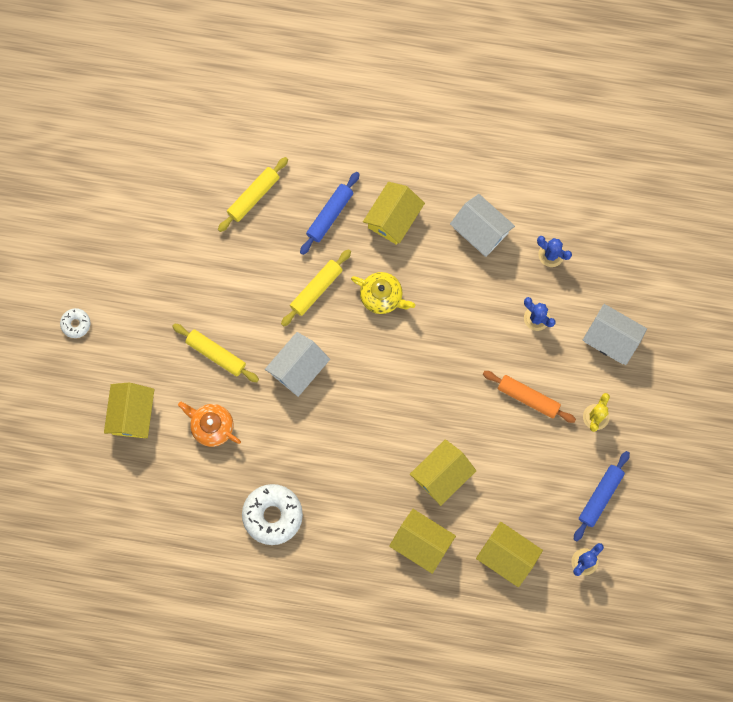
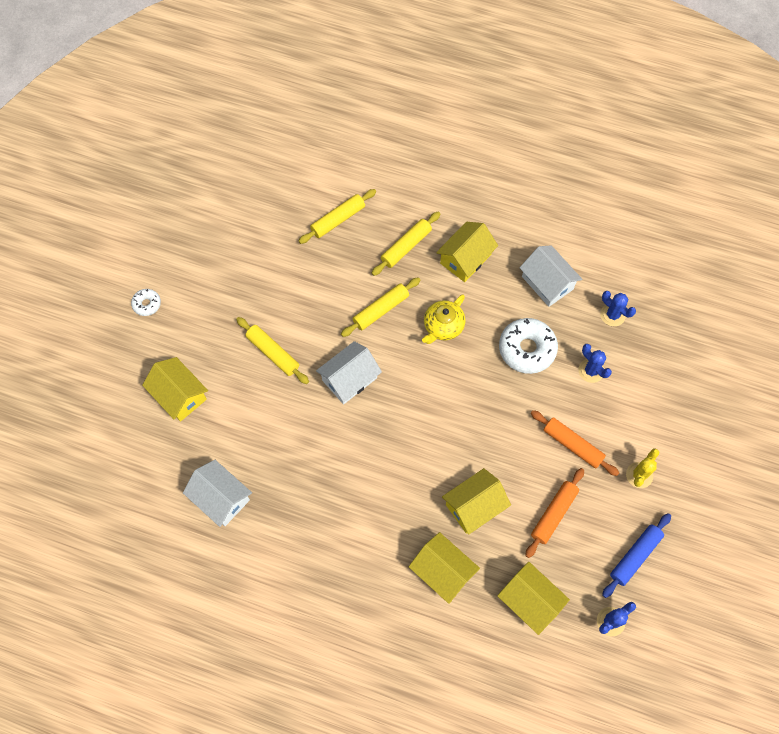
camera: 10 degrees right, 10 degrees down
yellow house [104,383,154,438] -> yellow house turned 60 degrees counterclockwise [142,357,208,422]
orange teapot [178,402,241,447] -> none
white donut [242,484,303,545] -> white donut moved to [499,318,558,374]
blue rolling pin [300,172,359,255] -> yellow rolling pin [372,212,440,276]
yellow teapot [351,272,415,314] -> yellow teapot turned 90 degrees clockwise [422,294,465,344]
white house [583,304,647,365] -> white house moved to [183,460,252,527]
none -> orange rolling pin [525,468,584,558]

